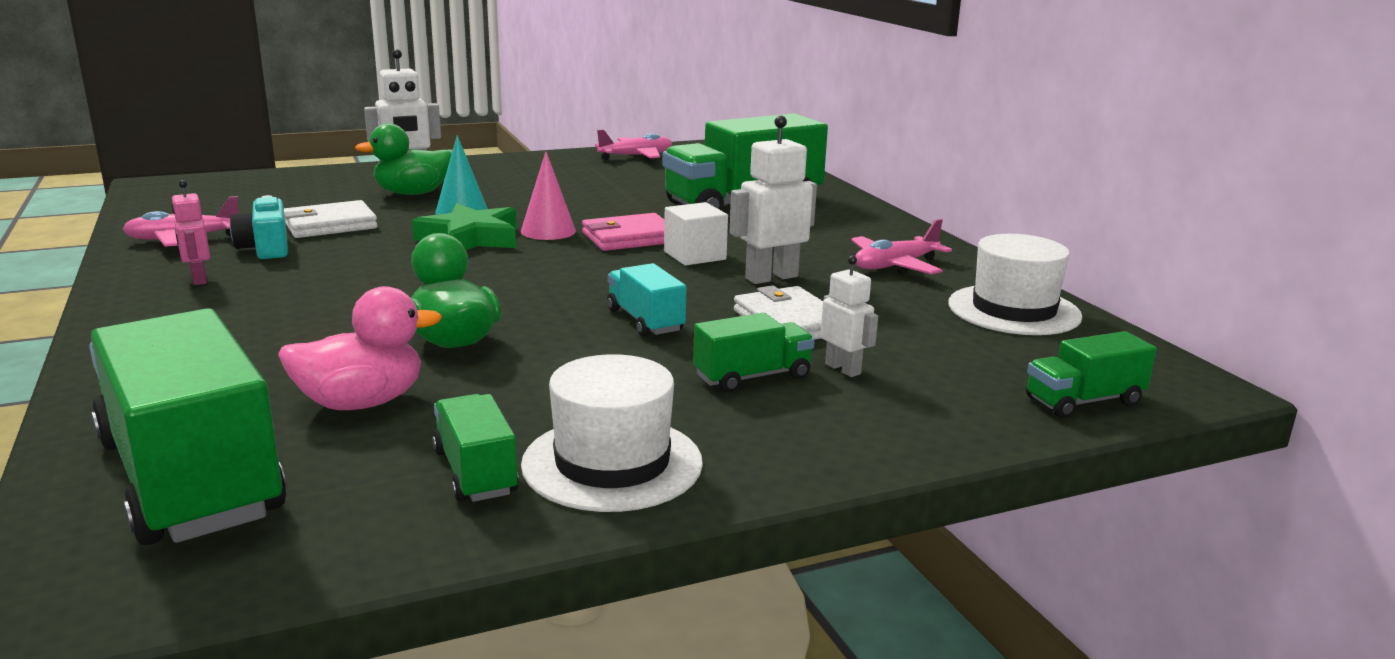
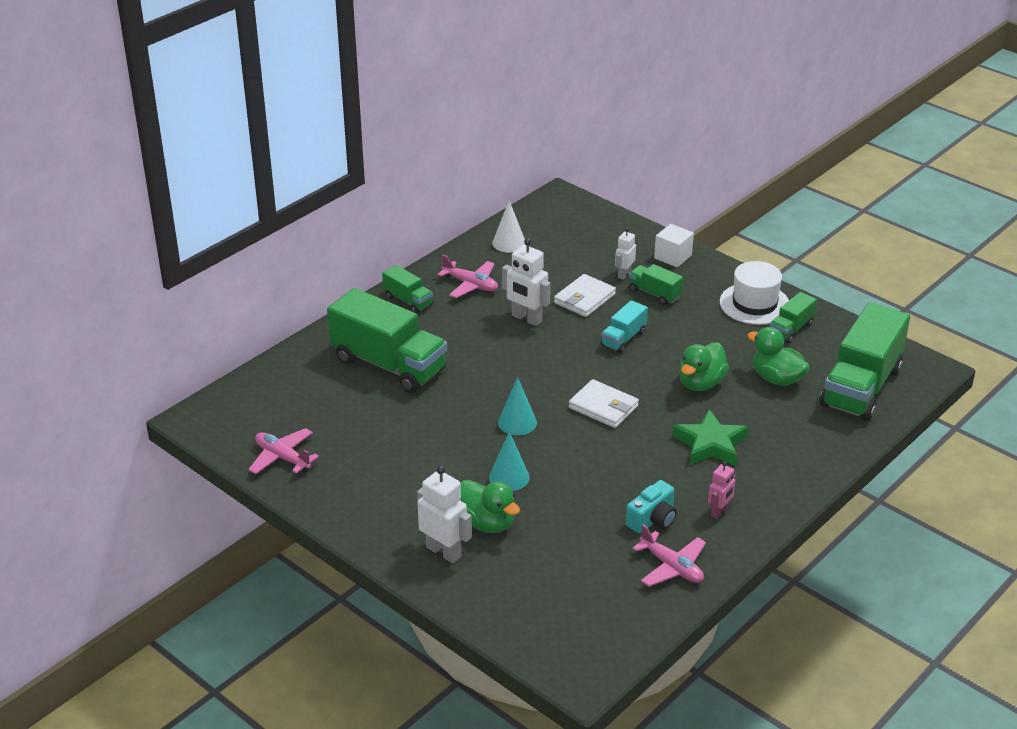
camera: 115 degrees left, 15 degrees up
pink duck [278,286,442,410] -> green duck [747,327,809,386]
white wallet [284,200,378,238] -> white wallet moved to [569,379,639,428]
green star [412,203,517,250] -> green star moved to [673,409,749,466]
pink cone [521,151,576,240] -> turquoise cone [498,377,537,435]
pink wallet [582,213,665,251] -> none
white cube [664,202,728,266] -> white cube moved to [654,224,694,267]
white hat [948,234,1082,335] -> white cone [492,201,526,252]
green truck [1026,331,1157,418] -> green truck moved to [382,265,433,314]

